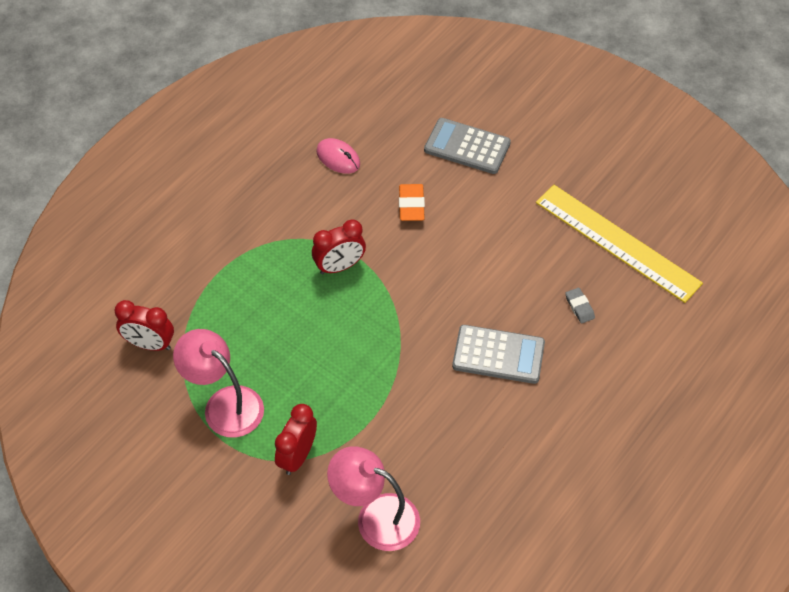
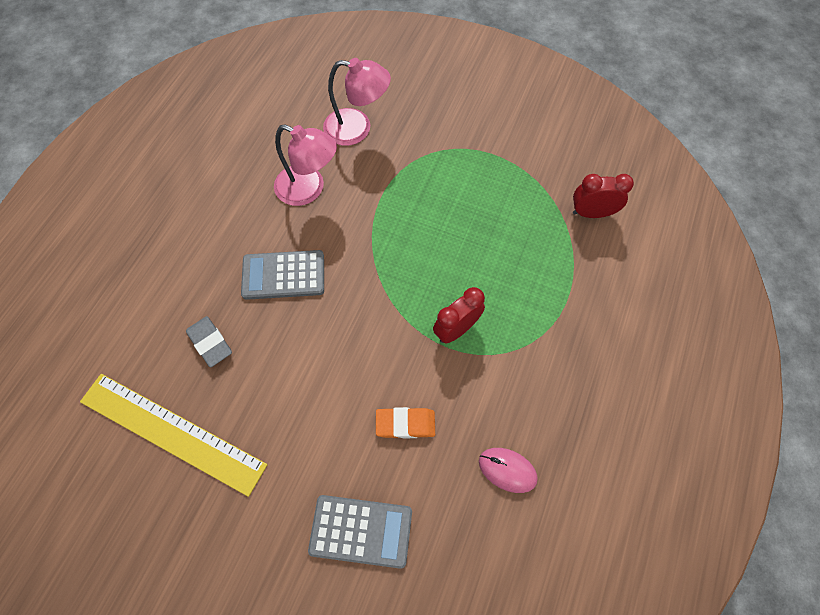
camera: 165 degrees right, 10 degrees up
pink lamp [173,329,264,438] -> pink lamp moved to [274,125,337,206]
red clock [275,404,317,475] -> none
orange eraser [399,184,425,221] -> orange eraser turned 75 degrees counterclockwise [376,407,435,438]
grey eraser [565,288,595,323] -> grey eraser [186,316,232,367], size x1.53

